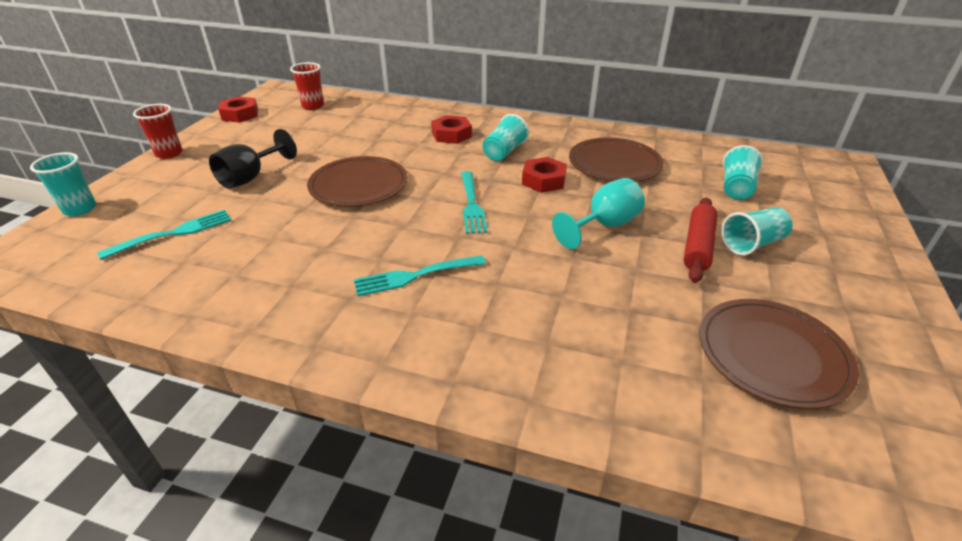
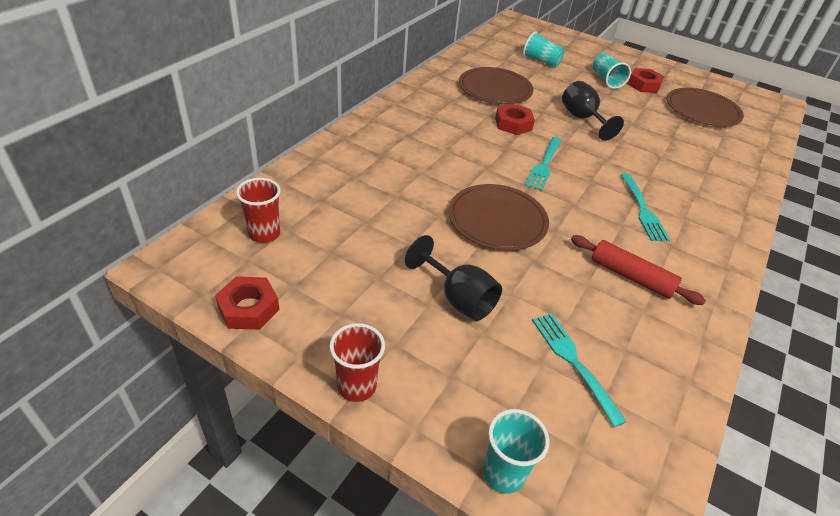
camera: 80 degrees left, 5 degrees up
red nut [431,115,472,144] -> red nut moved to [628,68,664,93]
turquoise fork [461,171,488,234] -> turquoise fork turned 105 degrees clockwise [524,137,562,191]
turquoise cup [483,114,529,161] -> none
turquoise goblet [552,178,645,249] -> black goblet [562,81,624,141]
red rolling pin [683,198,717,283] -> red rolling pin moved to [571,235,706,305]

